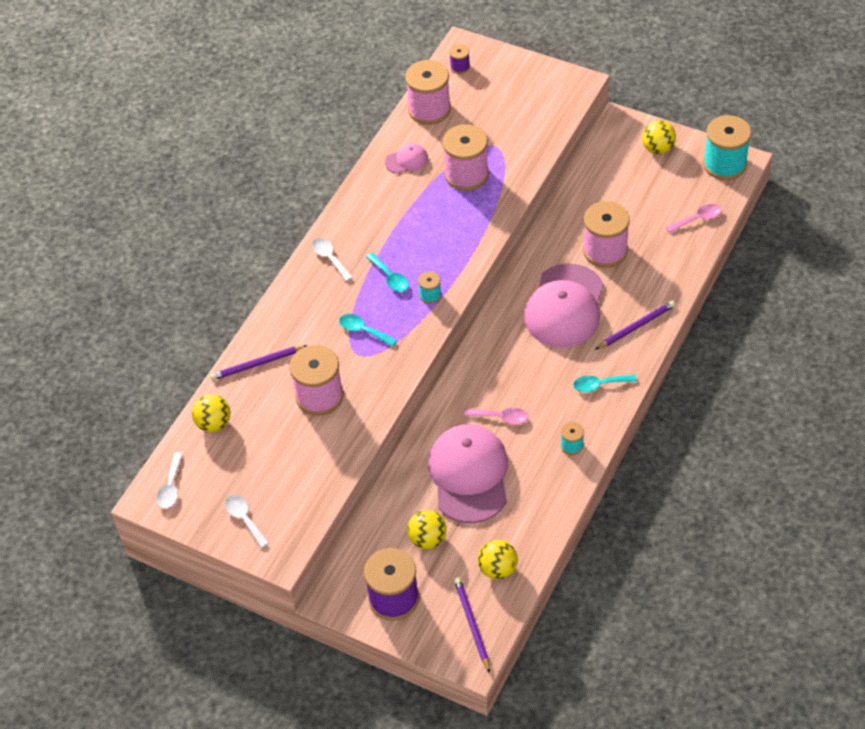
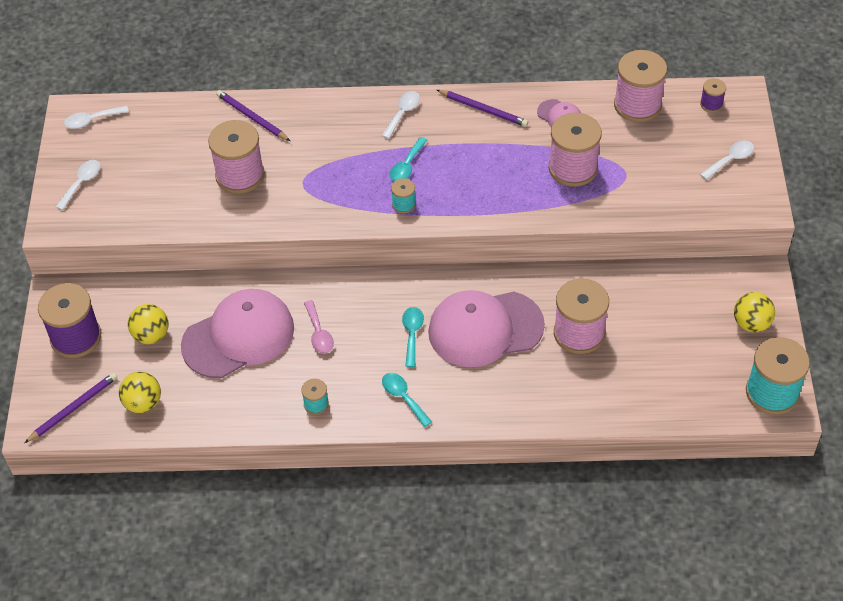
camera: 60 degrees right, 0 degrees up
yellow ball [192,394,231,432] -> none
turquoise spoon [339,314,397,347] -> turquoise spoon moved to [402,307,424,367]
purple pencil [595,301,675,350] -> purple pencil moved to [437,90,528,127]
pink spoon [666,204,722,233] -> none
none -> white spoon [700,140,754,180]

